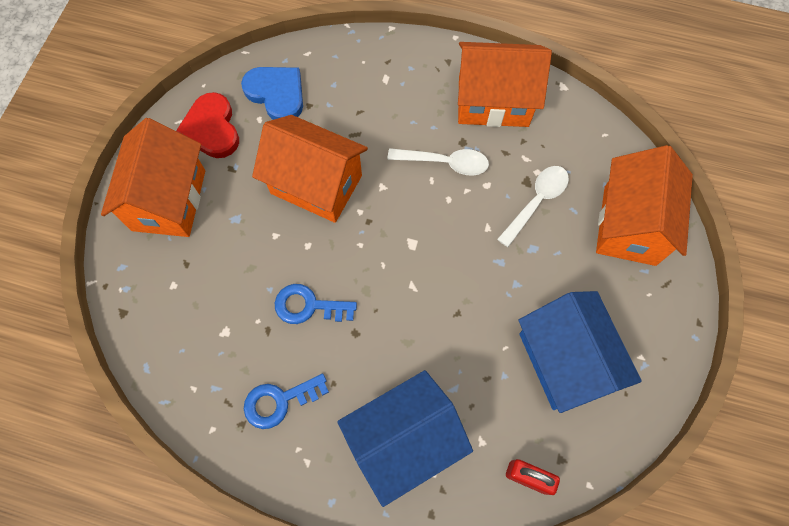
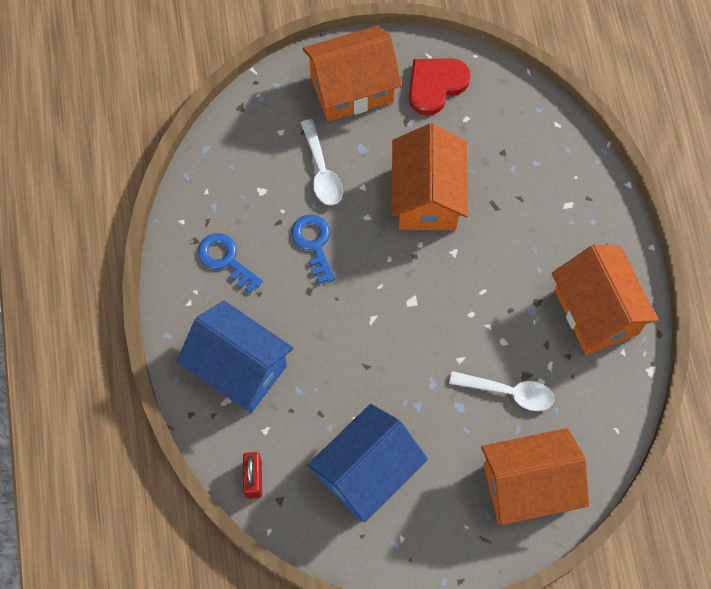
camera: 65 degrees right, 0 degrees up
blue heart [241,67,303,120] -> none
white spoon [387,148,489,175] -> white spoon moved to [301,119,343,205]

